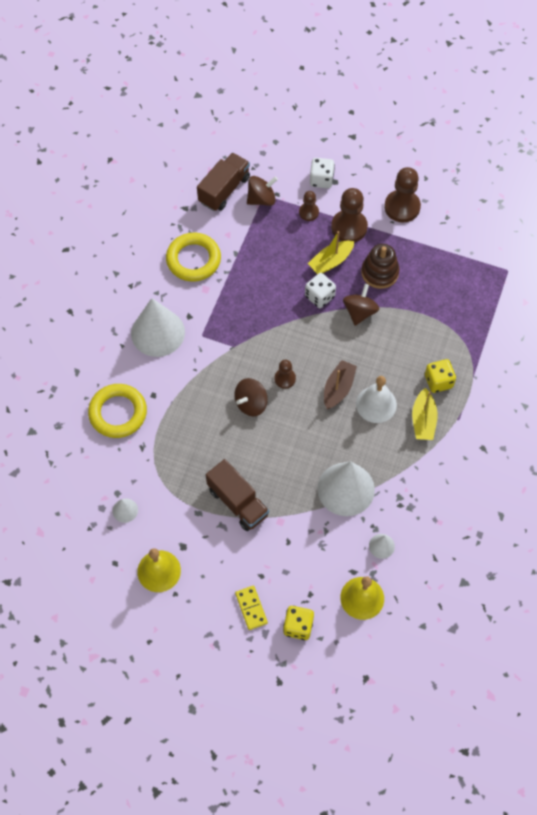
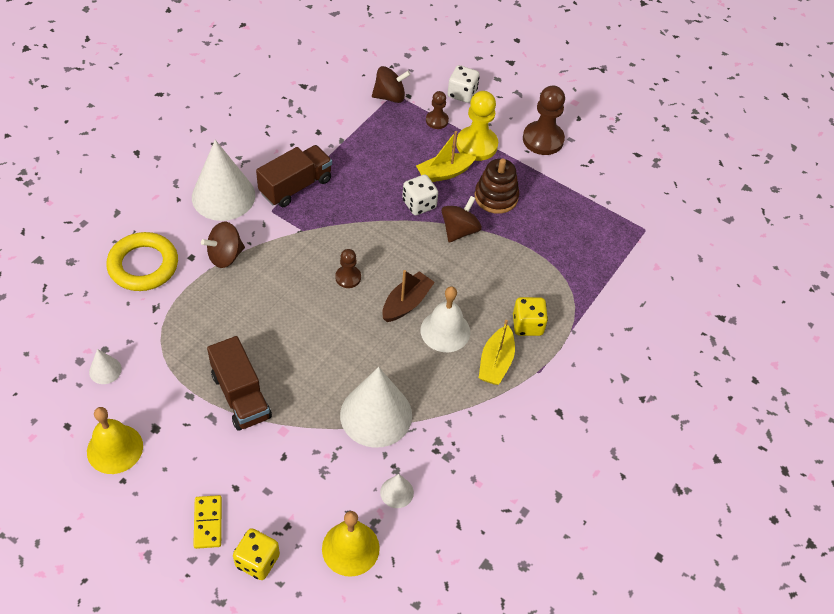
camera: 10 degrees right, 10 degrees down
yellow ring [166,233,221,282] -> none
brown truck [197,153,250,211] -> brown truck moved to [256,145,332,207]
brown spinning top [235,378,268,416] -> brown spinning top moved to [201,222,245,268]
brown pawn [331,188,368,242] -> yellow pawn [456,91,498,161]

